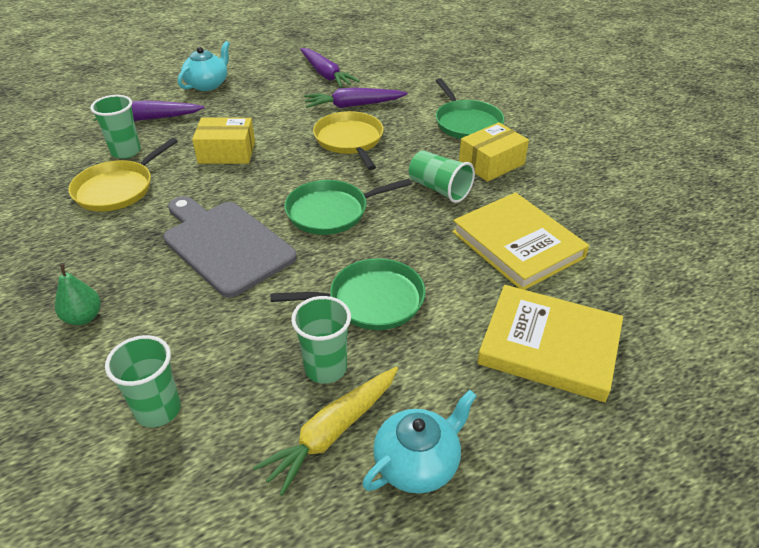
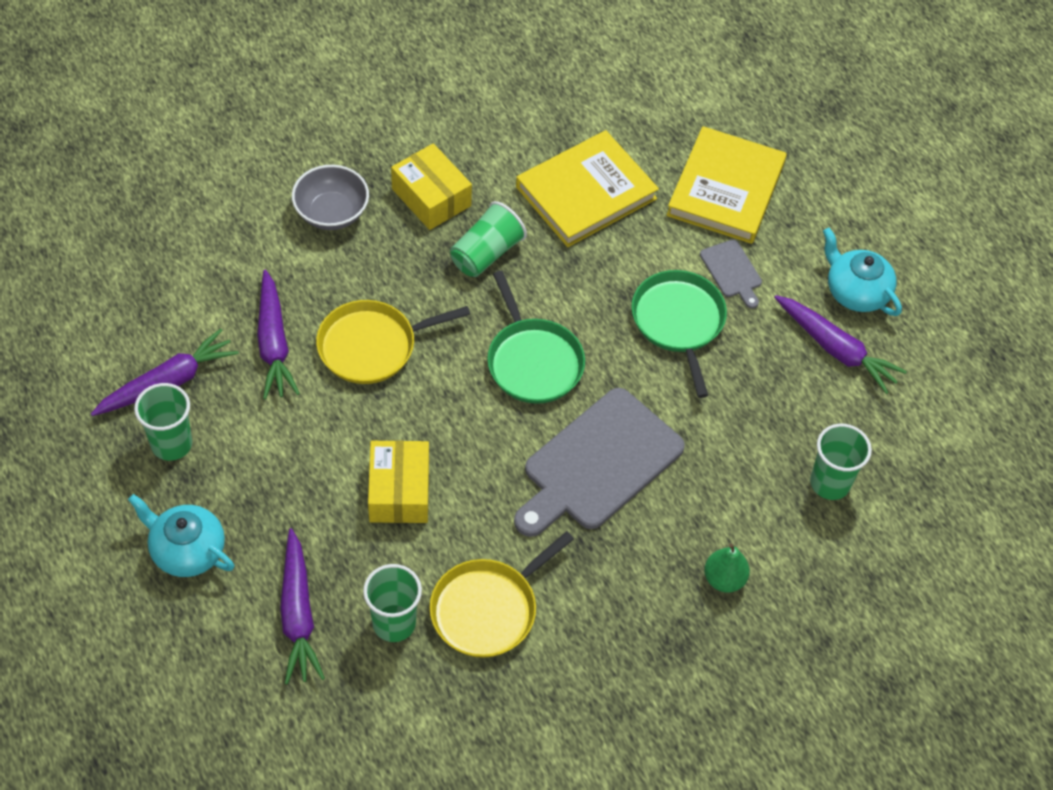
camera: 95 degrees left, 15 degrees up
yellow pan [68,138,178,212] -> yellow pan turned 105 degrees clockwise [429,531,574,658]
yellow carrot [253,367,398,496] -> purple carrot [774,295,907,394]
green cup [291,296,351,384] -> green cup moved to [134,383,192,461]
green pan [435,78,505,139] -> grey bowl [292,165,369,230]
none -> grey cutting board [700,239,762,308]

